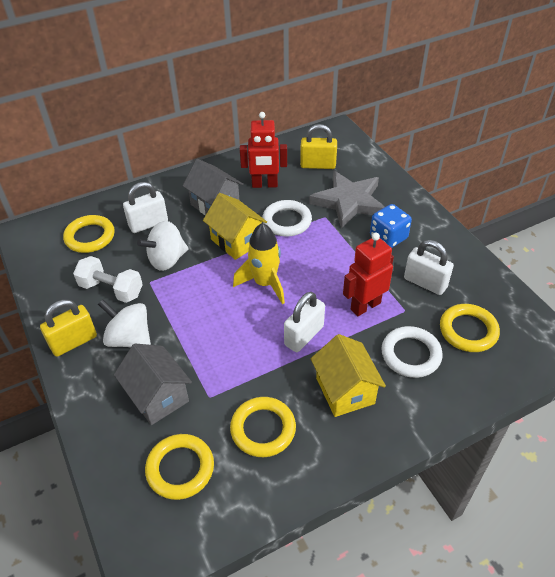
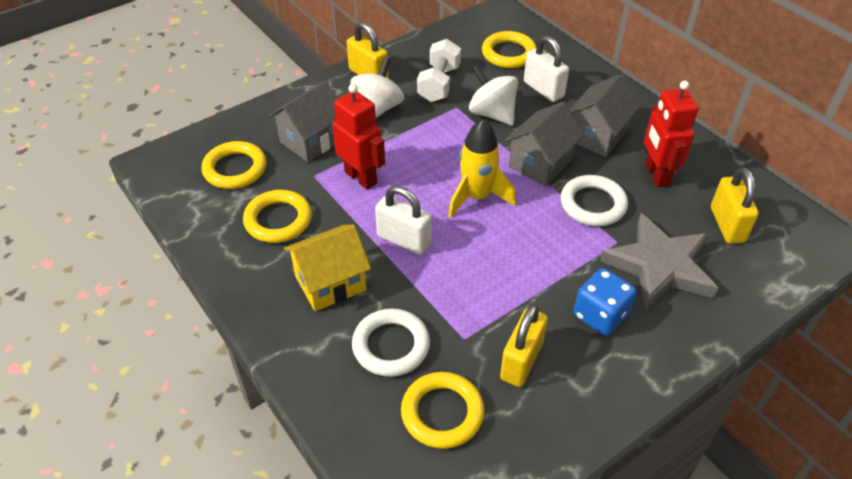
camera: 80 degrees right, 0 degrees up
yellow house [203,193,267,260] -> grey house [504,102,584,186]
red robot [343,233,394,316] -> red robot moved to [332,84,385,190]
white padlock [404,240,454,295] -> yellow padlock [500,304,548,387]

